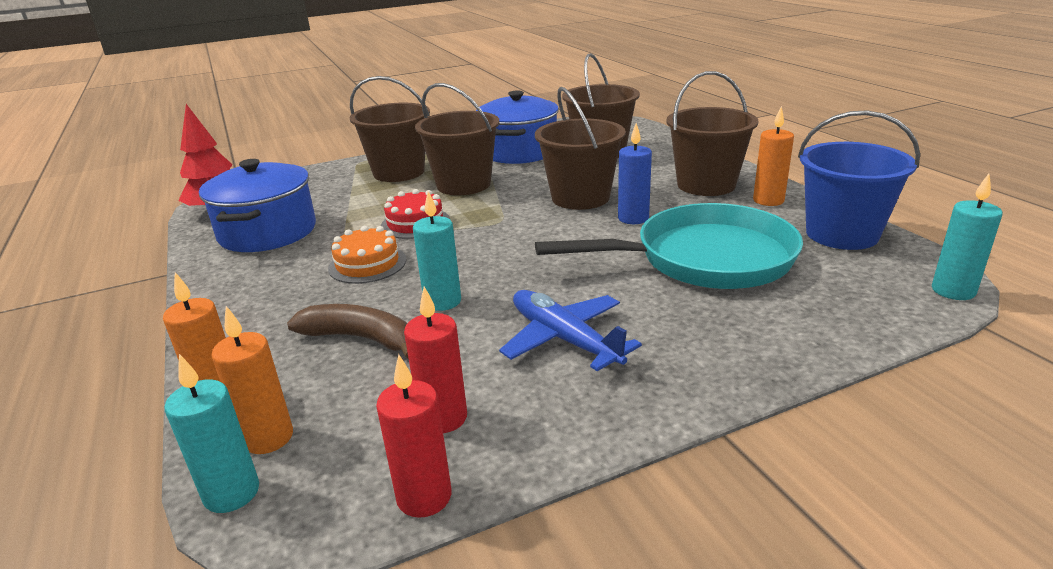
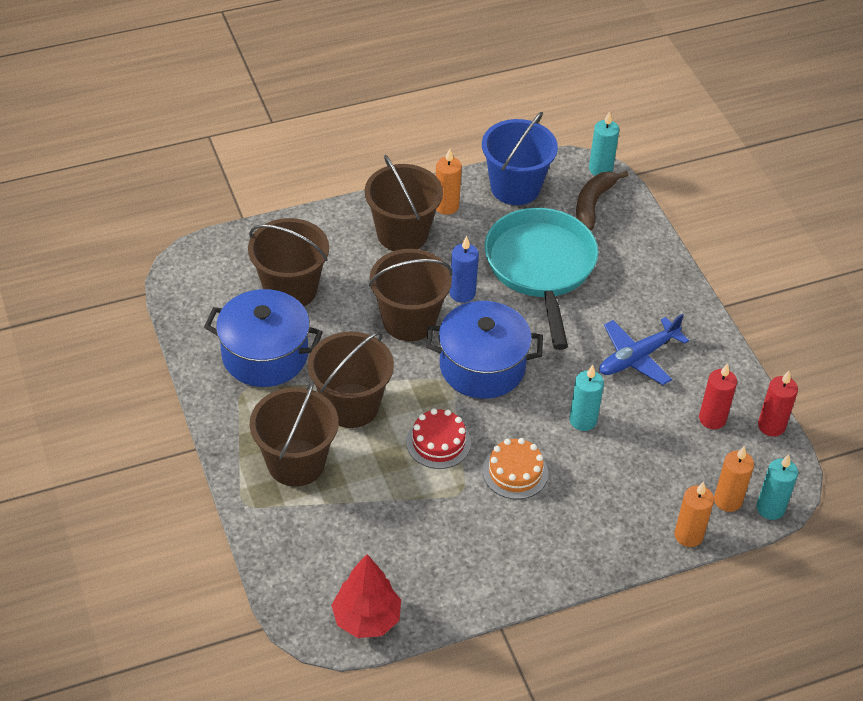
camera: 90 degrees left, 20 degrees up
blue pot [199,159,316,252] -> blue pot moved to [426,301,543,399]
brown banana [287,304,409,359] -> brown banana moved to [576,171,629,230]

